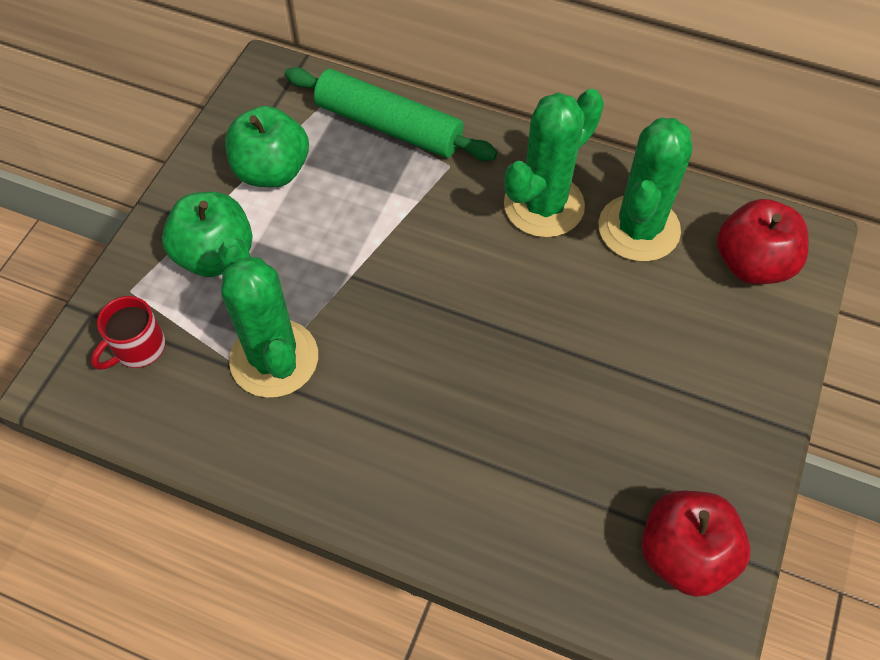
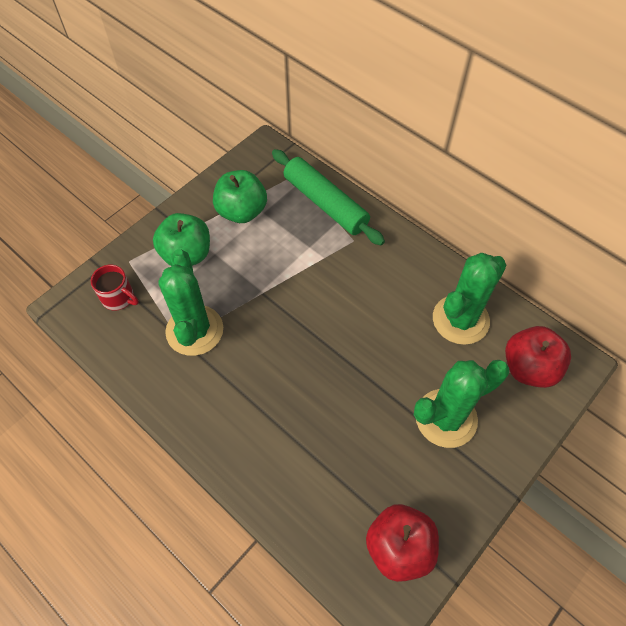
camera: 20 degrees right, 0 degrees up
red mug [91,296,166,370] -> red mug turned 120 degrees counterclockwise [91,265,139,311]
green cactus [504,89,604,238] -> green cactus moved to [414,360,509,448]

